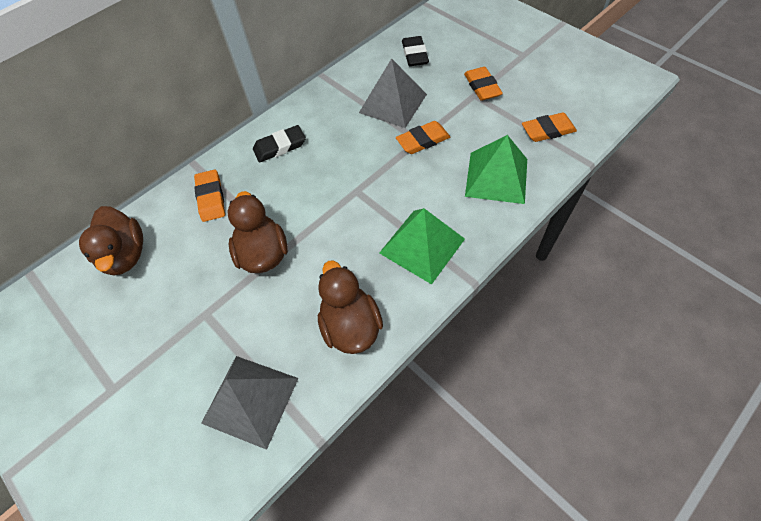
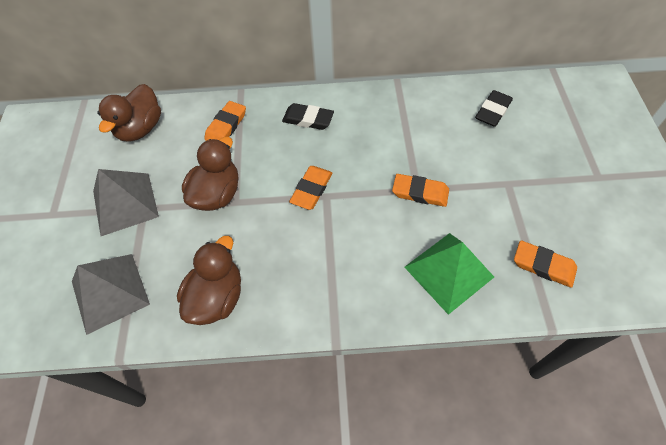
camera: 40 degrees right, 0 degrees up
grey pyramid [359,58,427,128] -> grey pyramid moved to [93,169,159,236]
green pyramid [379,208,465,284] -> none
orange eraser [464,67,503,101] -> orange eraser moved to [289,166,332,210]

